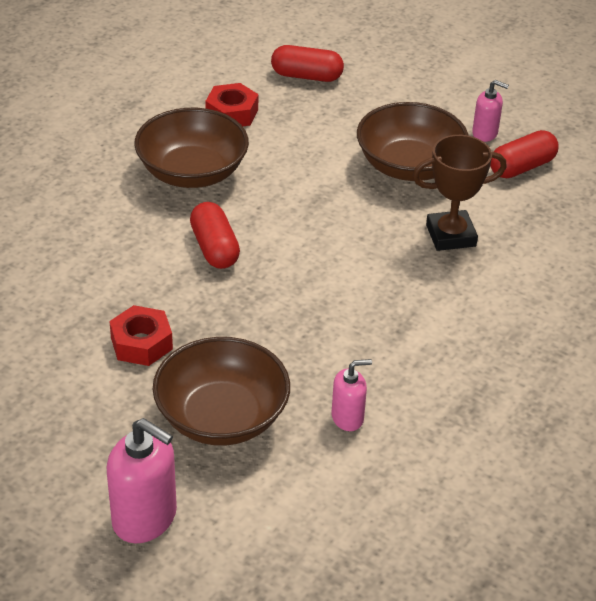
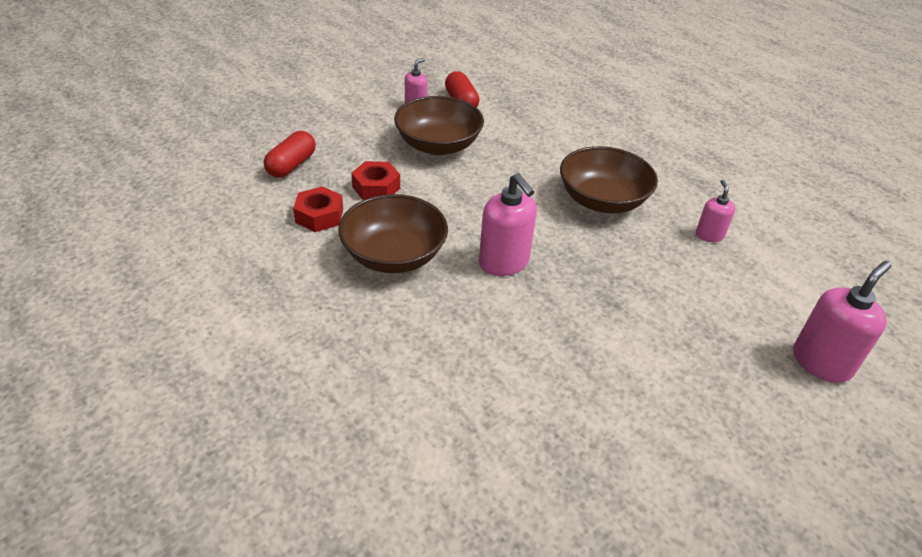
camera: 75 degrees left, 0 degrees up
red nut [109,305,173,366] -> red nut moved to [351,161,400,200]
brown bowl [152,337,290,446] -> brown bowl moved to [560,146,658,213]
red capsule [190,202,240,269] -> pink soap dispenser [479,173,537,276]
brown trophy [413,135,507,251] -> none

